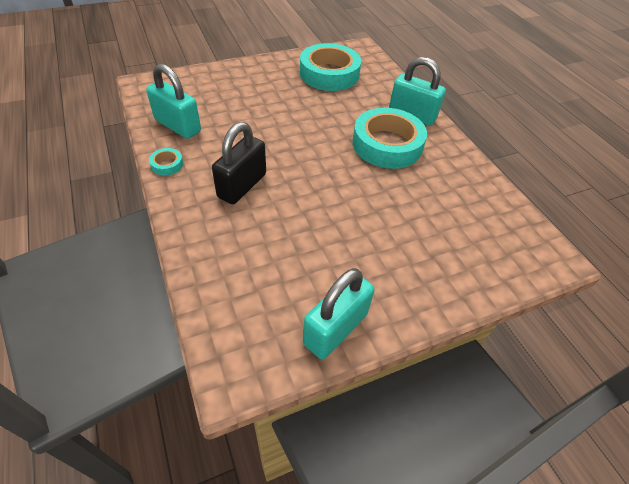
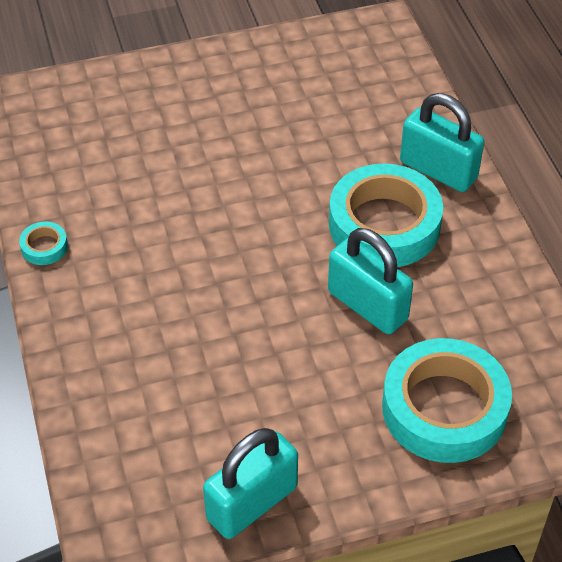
camera: 10 degrees right, 0 degrees up
turquoise padlock [146,63,201,139] -> turquoise padlock moved to [328,228,413,334]
black padlock [212,122,266,204] -> none
turquoise tape [300,43,361,91] -> turquoise tape moved to [382,338,512,463]

